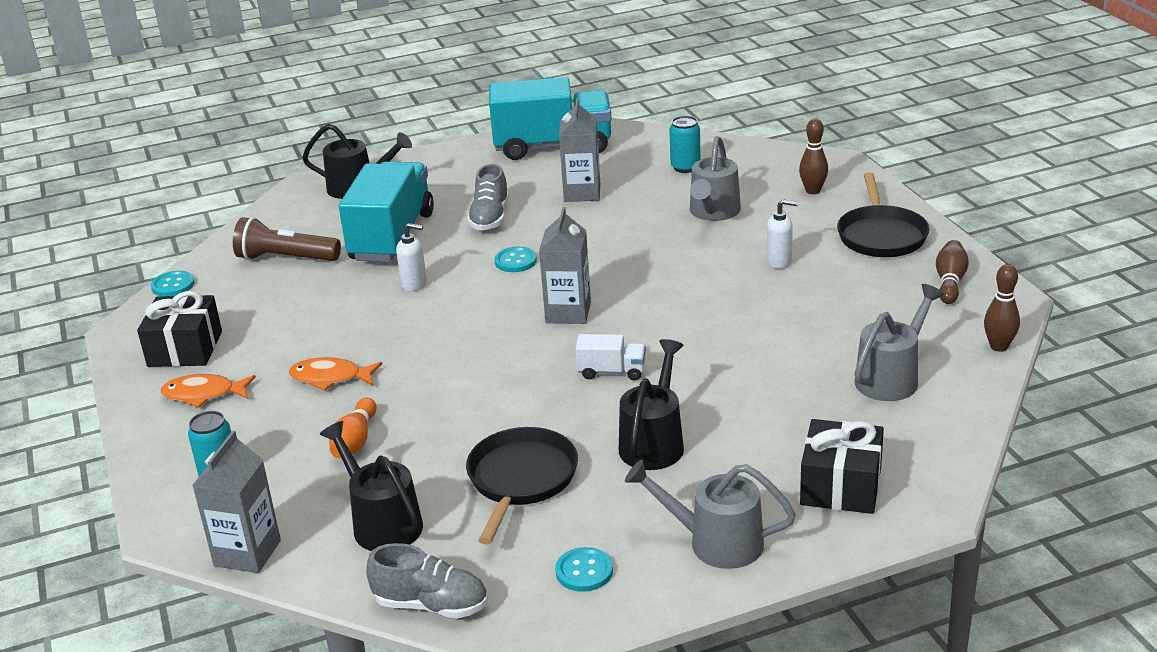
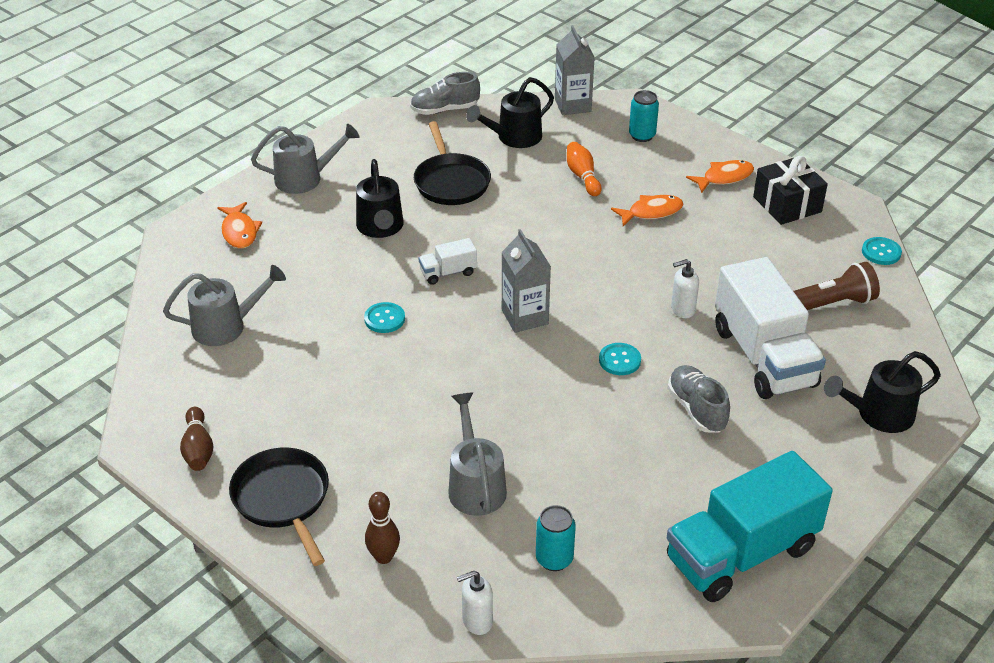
camera: 150 degrees right, 10 degrees up
black watering can [320,421,423,551] -> black watering can turned 120 degrees clockwise [466,77,554,148]
turquoise truck [339,162,434,262] -> white truck [715,257,826,399]
turquoise button [555,547,613,592] -> turquoise button moved to [364,302,405,333]
grey carton [559,98,600,202] -> none
white soap dispenser [766,199,798,269] -> white soap dispenser moved to [457,571,493,635]
black gift [800,419,884,514] -> orange fish [217,202,262,248]
grey watering can [855,284,944,401] -> grey watering can turned 120 degrees counterclockwise [163,265,286,346]
brown bowling pin [984,264,1020,352] -> none

